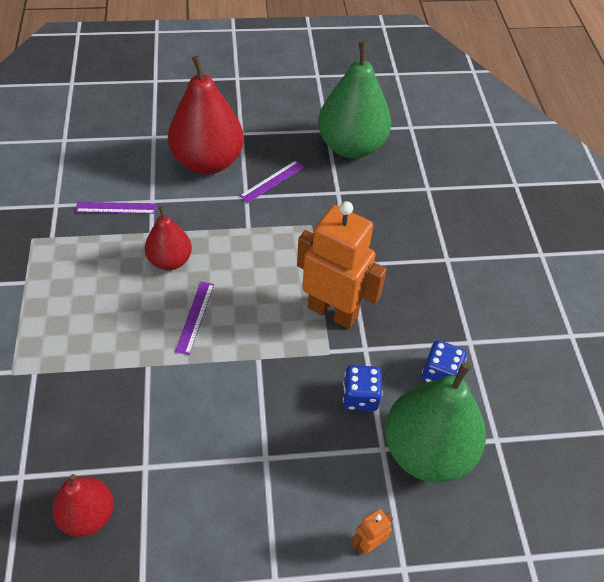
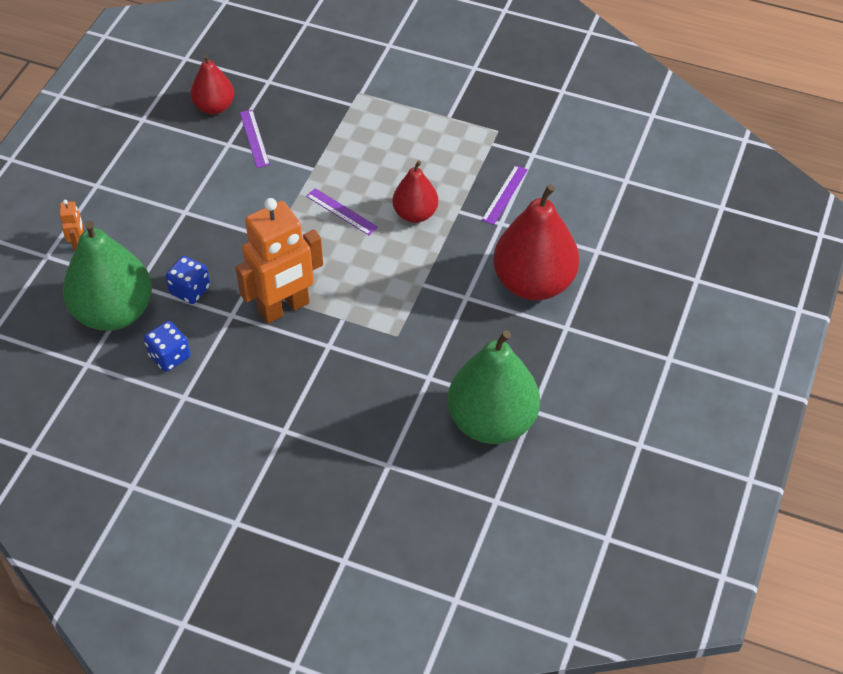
camera: 120 degrees right, 0 degrees up
purple ruler [240,160,304,203] -> purple ruler moved to [240,110,270,168]

